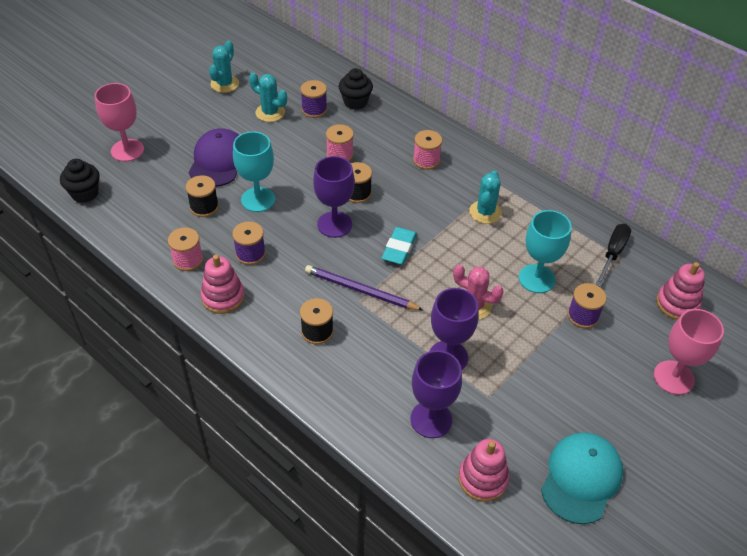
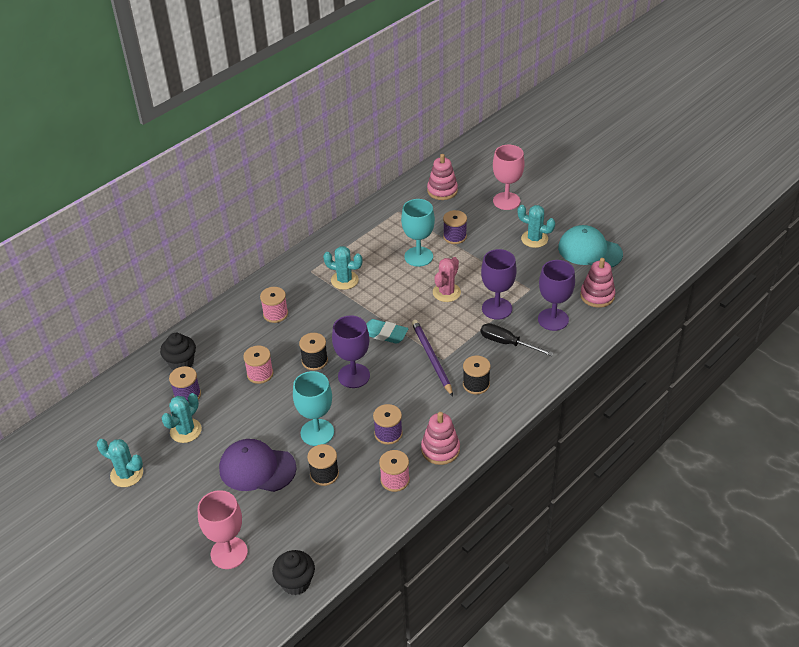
camera: 85 degrees left, 5 degrees down
purple pencil [305,265,423,310] -> purple pencil turned 135 degrees clockwise [412,320,453,396]
black screwdriver [595,224,631,287] -> black screwdriver moved to [480,323,553,356]
none -> turquoise cactus [518,205,555,248]

